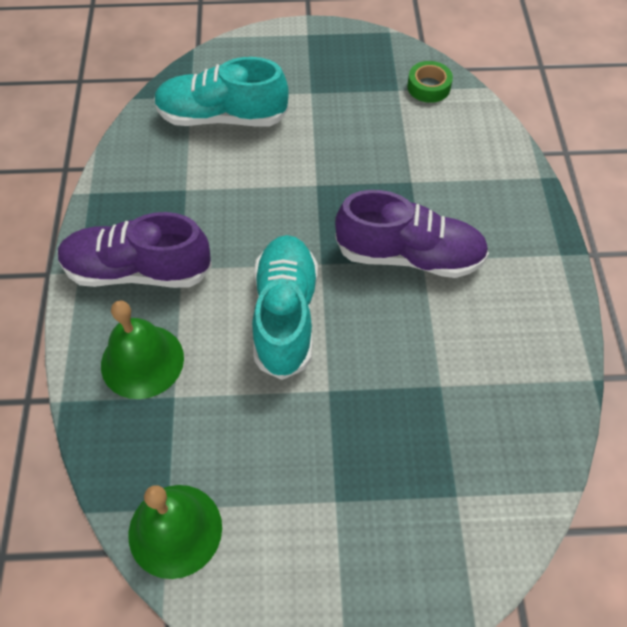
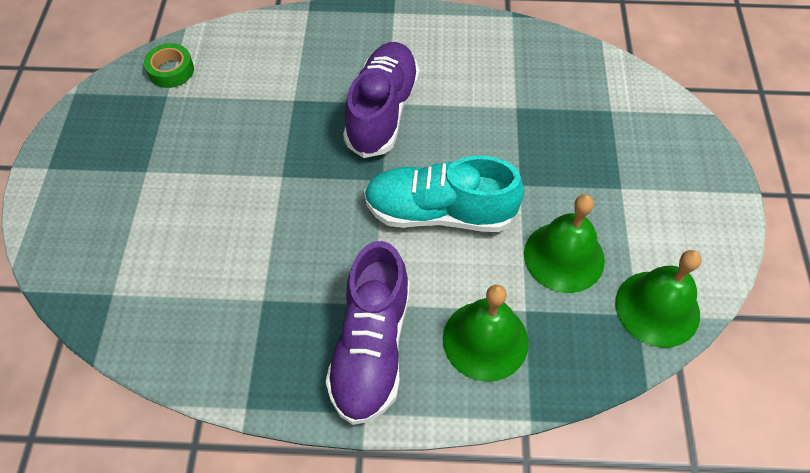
camera: 85 degrees left, 0 degrees up
turquoise shoe [154,57,289,127] -> none
none -> green bell [524,194,605,293]

